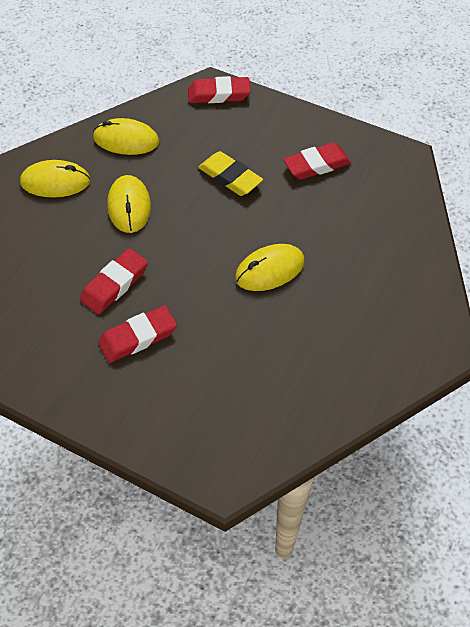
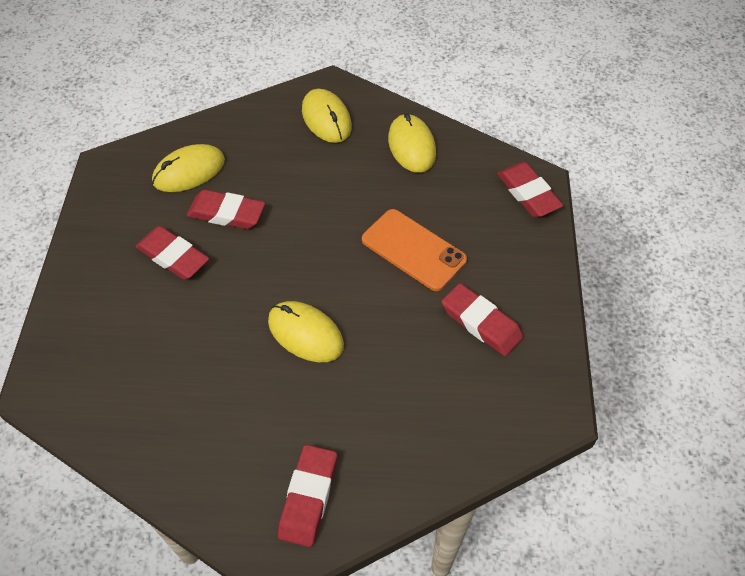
camera: 65 degrees right, 0 degrees up
yellow mouse [107,175,151,233] -> yellow mouse moved to [152,144,225,192]
yellow eraser [198,151,263,196] -> orange phone [362,209,467,291]
none -> red eraser [278,445,337,547]

